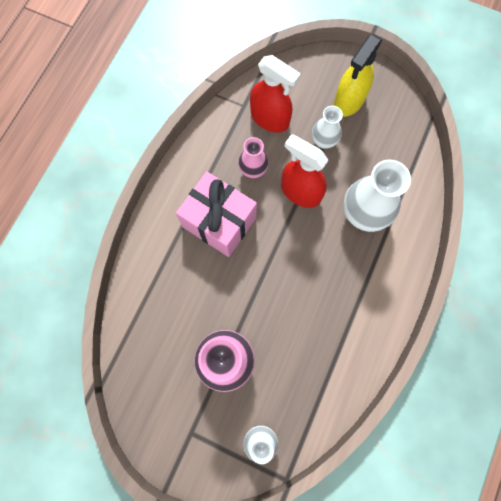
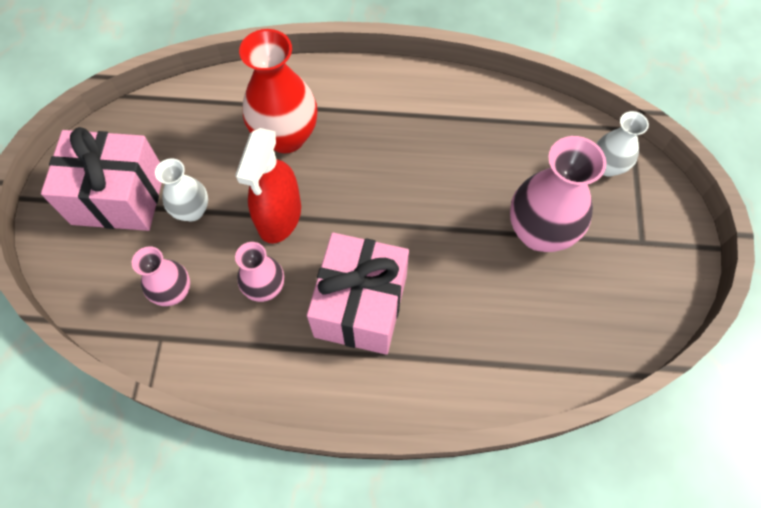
camera: 110 degrees left, 10 degrees down
red spray bottle [250,55,301,132] -> pink vase [132,246,190,306]
yellow spray bottle [334,34,382,117] -> pink gift [41,127,162,231]
white vase [344,160,411,232] -> red vase [239,29,317,153]

